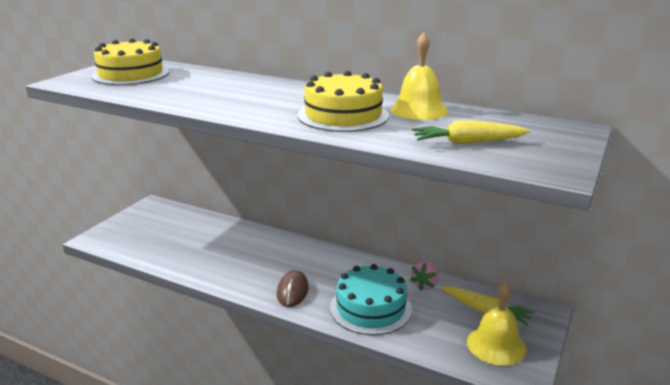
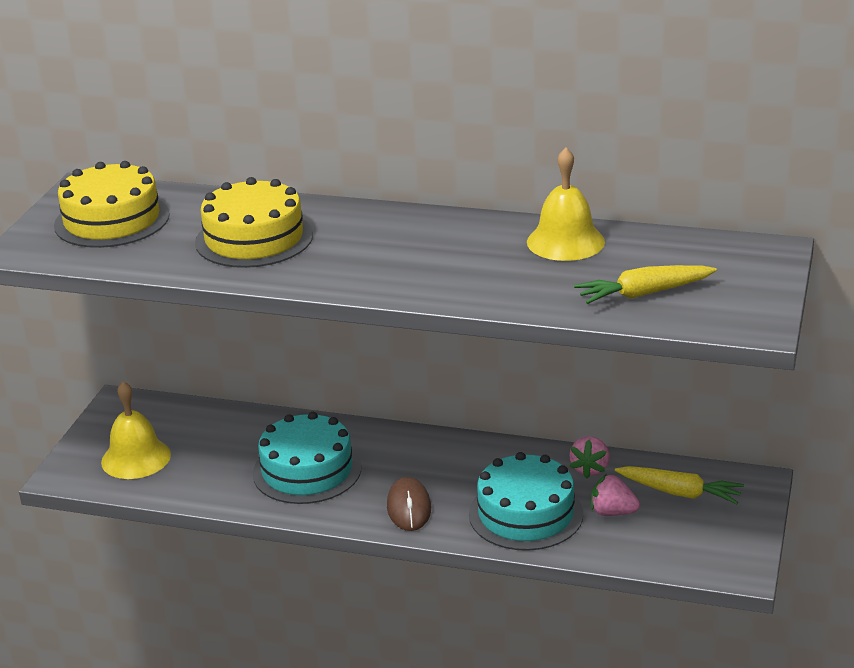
camera: 10 degrees left, 5 degrees up
yellow cake [298,71,389,132] -> yellow cake moved to [195,177,313,268]
yellow bell [467,282,526,366] -> yellow bell moved to [101,381,171,479]
none -> turquoise cake [253,412,362,504]
none -> pink strawberry [591,474,640,516]

